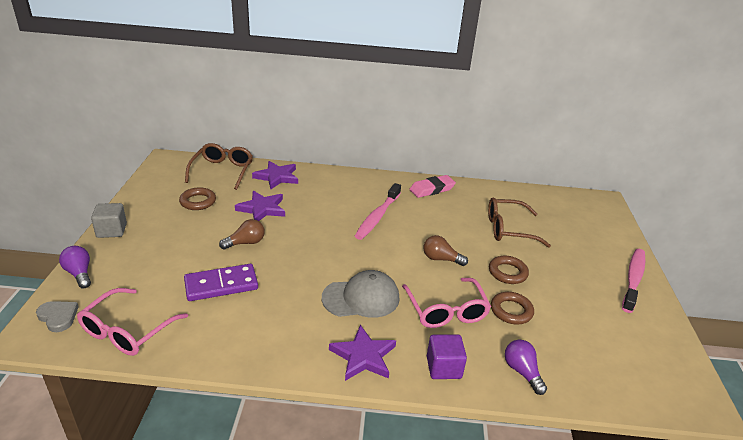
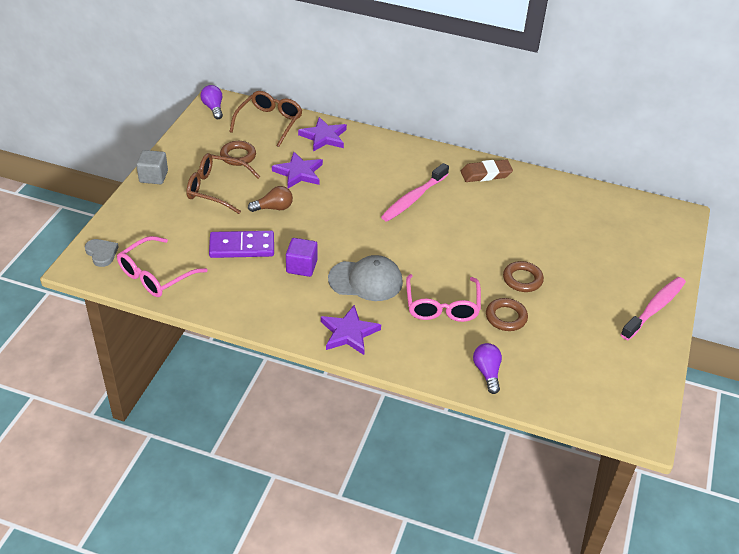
camera: 15 degrees right, 10 degrees up
purple light bulb [59,246,91,288] -> purple light bulb moved to [200,85,223,119]
pink eraser [409,175,456,198] -> brown eraser [461,159,513,182]
brown light bulb [424,235,468,266] -> none
purple cube [427,334,467,379] -> purple cube moved to [286,238,318,277]
brown glasses [488,197,551,248] -> brown glasses moved to [187,153,260,214]

